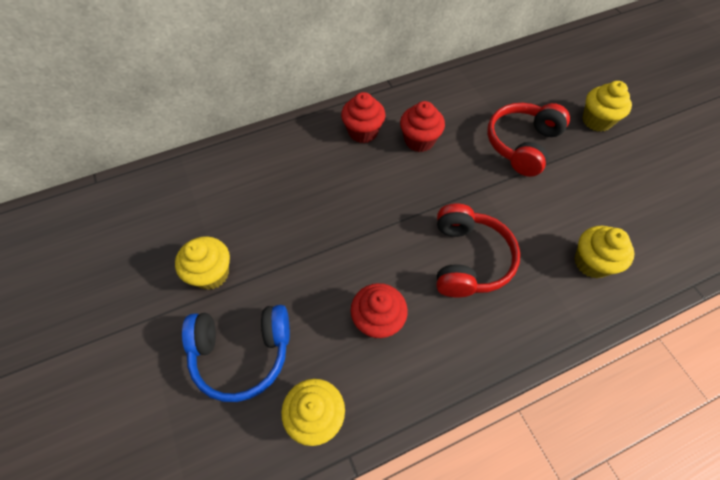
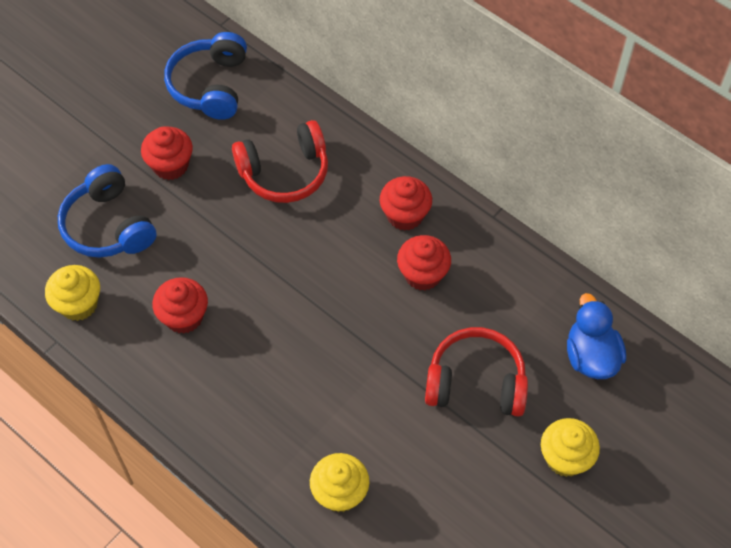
camera: 65 degrees right, 0 degrees up
yellow cupcake [175,236,230,290] -> red cupcake [141,127,193,180]
red headphones [437,203,520,297] -> red headphones moved to [232,120,328,203]
none -> blue headphones [164,32,247,120]
none -> blue duck [567,293,626,379]

